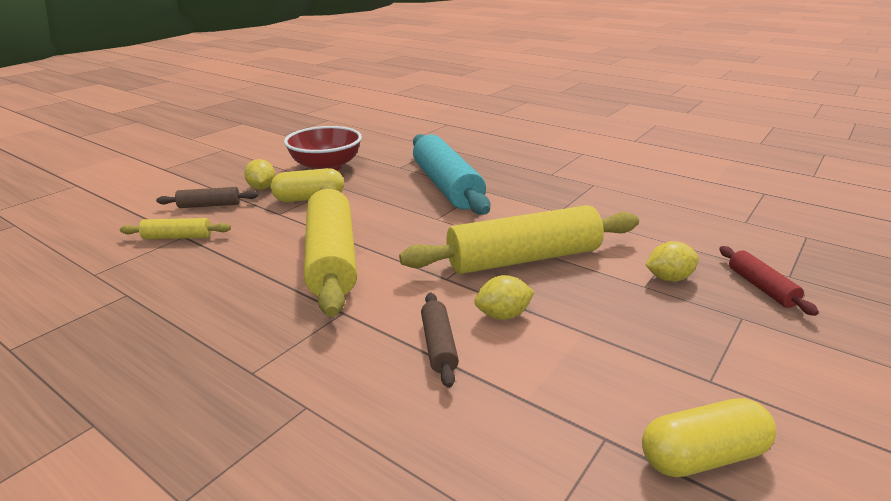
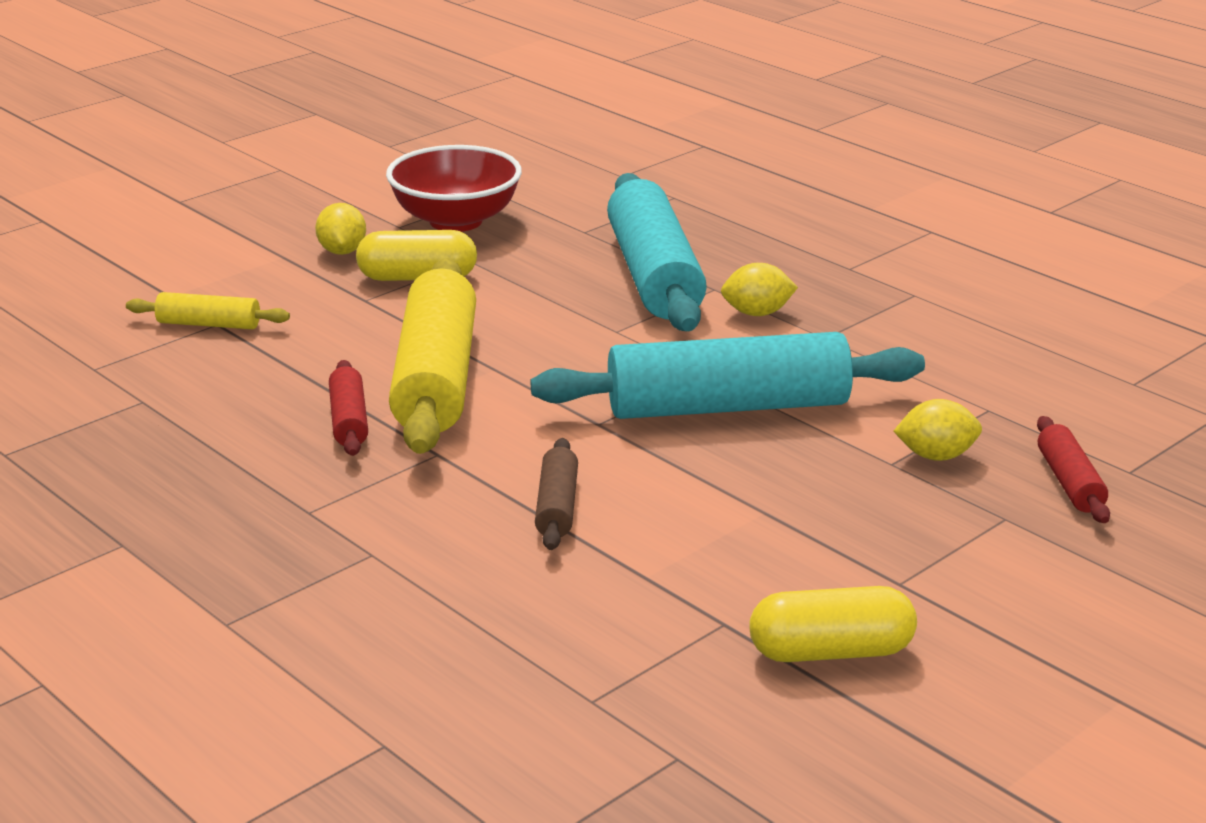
camera: 10 degrees right, 0 degrees up
brown rolling pin [156,187,258,208] -> none
yellow rolling pin [399,205,639,274] -> turquoise rolling pin [531,332,925,419]
yellow lemon [474,275,534,320] -> yellow lemon moved to [721,263,798,316]
none -> red rolling pin [329,360,368,456]

